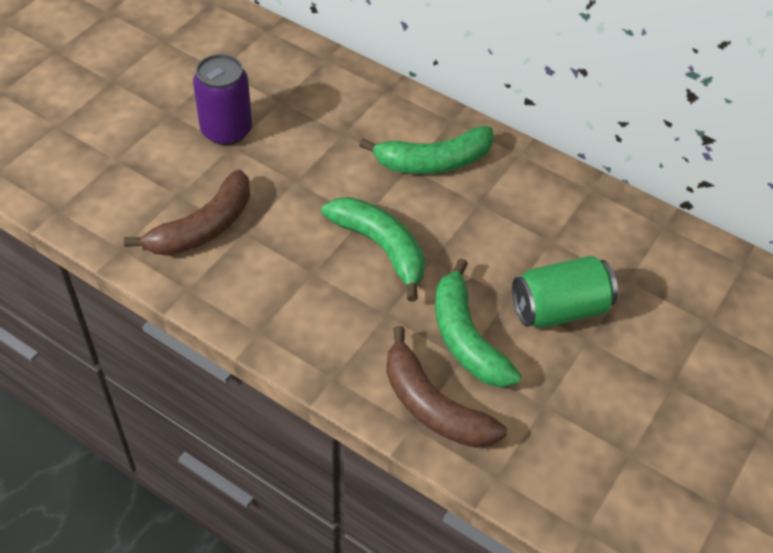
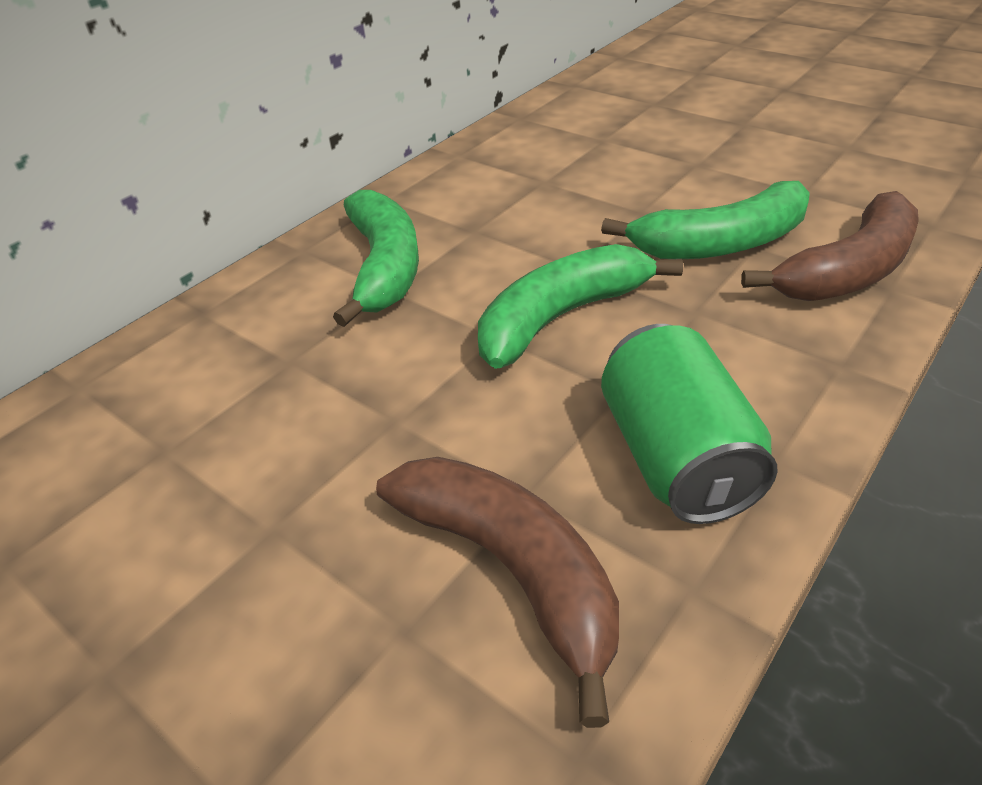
camera: 80 degrees left, 10 degrees down
purple can [193,54,252,145] -> none
green can [512,256,618,328] -> green can moved to [601,324,777,524]

